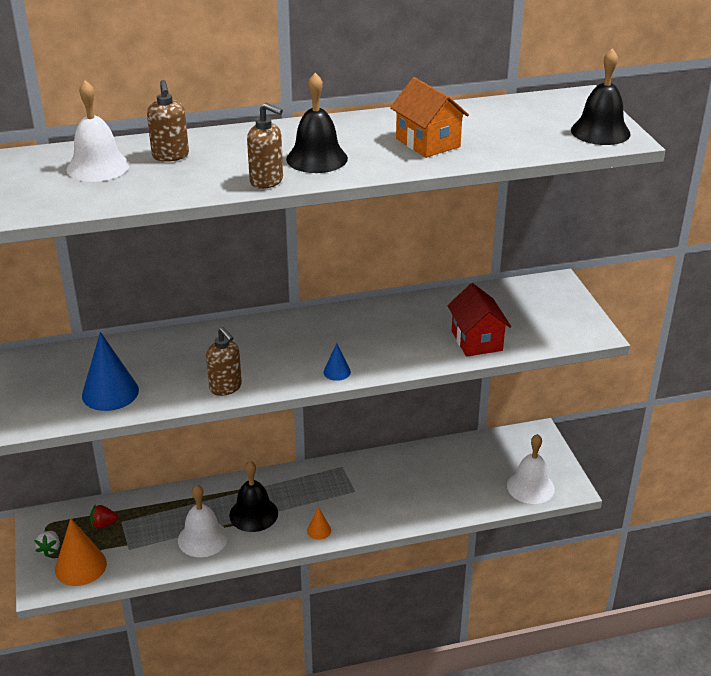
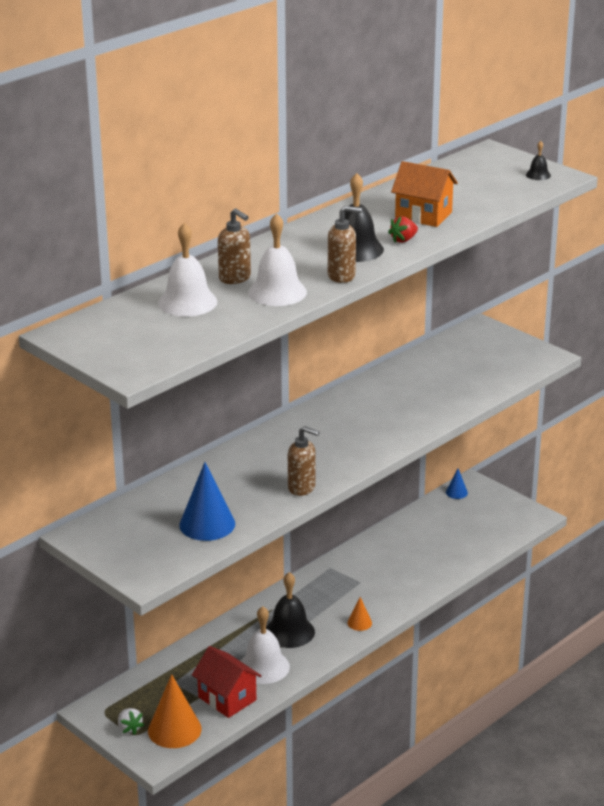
camera: 30 degrees left, 5 degrees down
red strawberry [90,505,118,529] -> red strawberry moved to [388,216,418,243]
blue cone [323,343,351,381] -> blue cone moved to [446,469,468,499]
red house [447,283,511,357] -> red house moved to [192,646,261,718]
white bell [507,434,555,504] -> white bell moved to [248,213,307,306]
black bell [571,48,631,145] -> black bell [526,141,551,180], size x0.49

